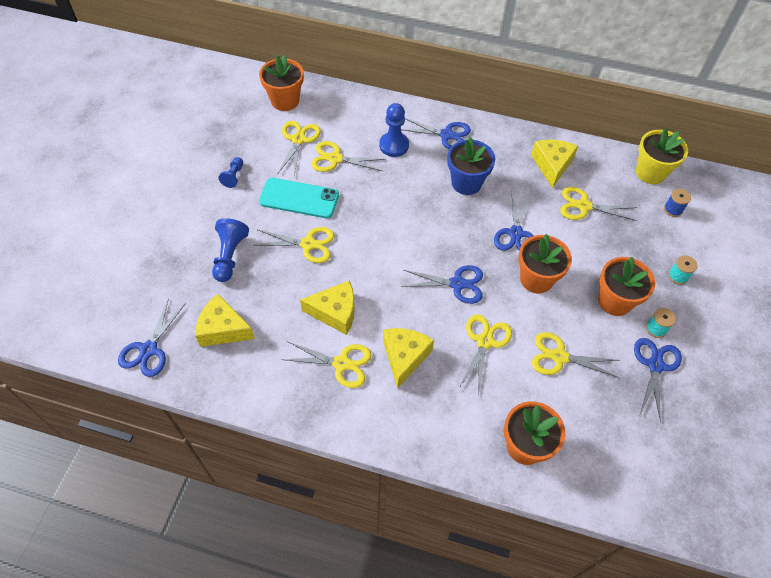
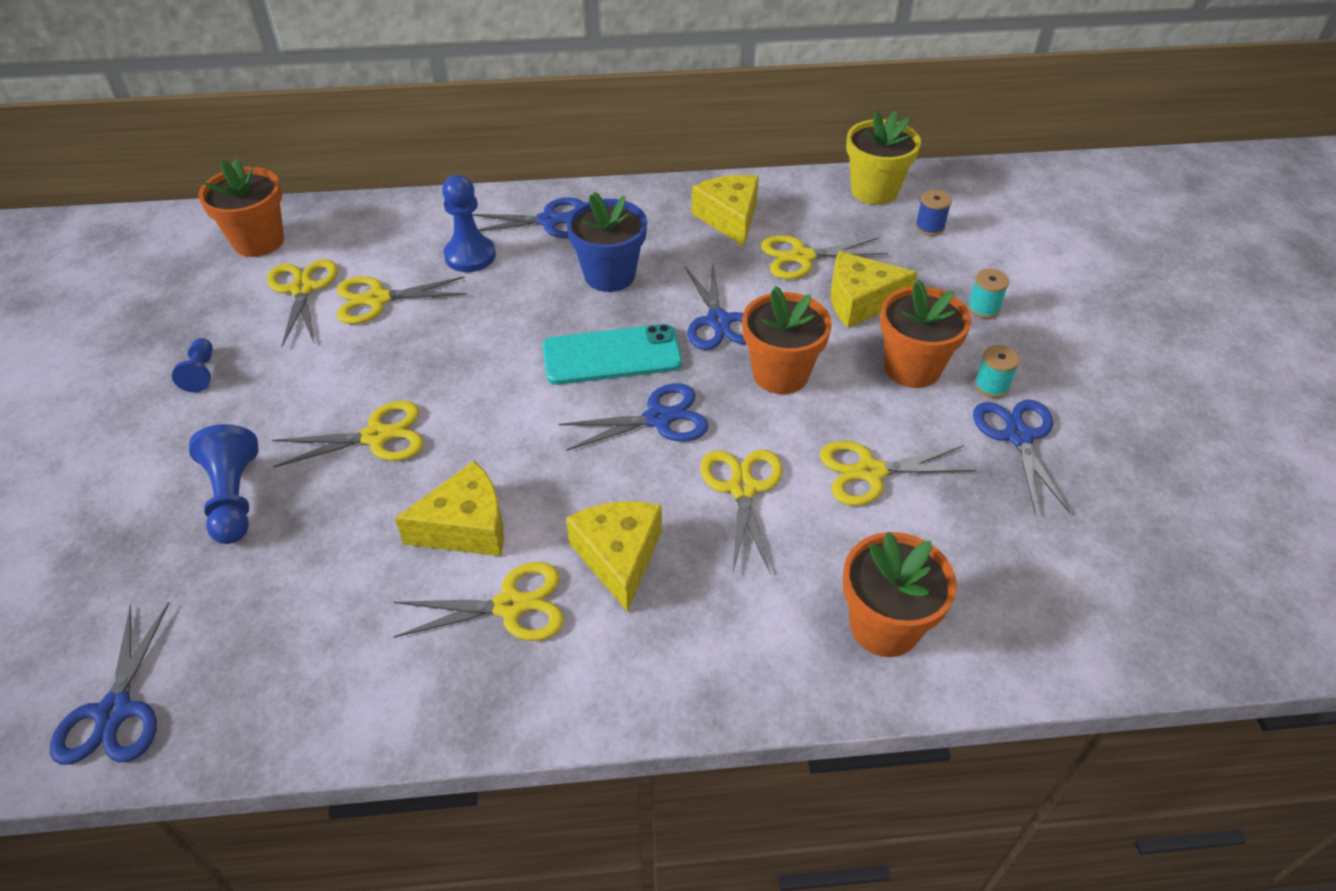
camera: 20 degrees left, 10 degrees down
yellow cheese [195,294,255,347] -> yellow cheese moved to [831,251,918,328]
turquoise phone [259,178,339,218] -> turquoise phone moved to [543,324,682,385]

